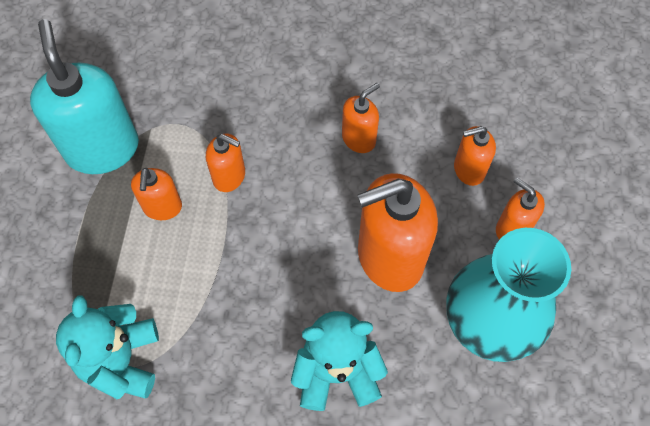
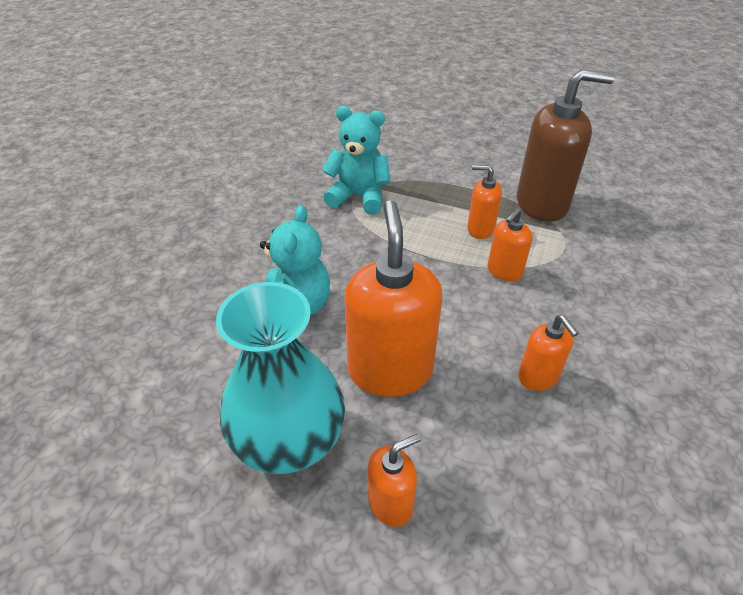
camera: 105 degrees right, 20 degrees down
turquoise soap dispenser [30,19,139,174] -> brown soap dispenser [517,69,615,222]
orange soap dispenser [454,126,496,186] -> none

